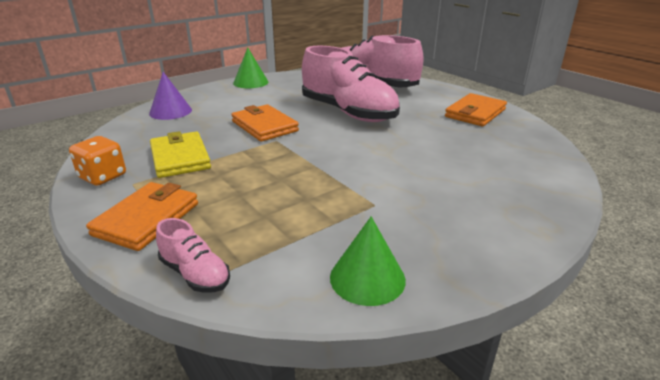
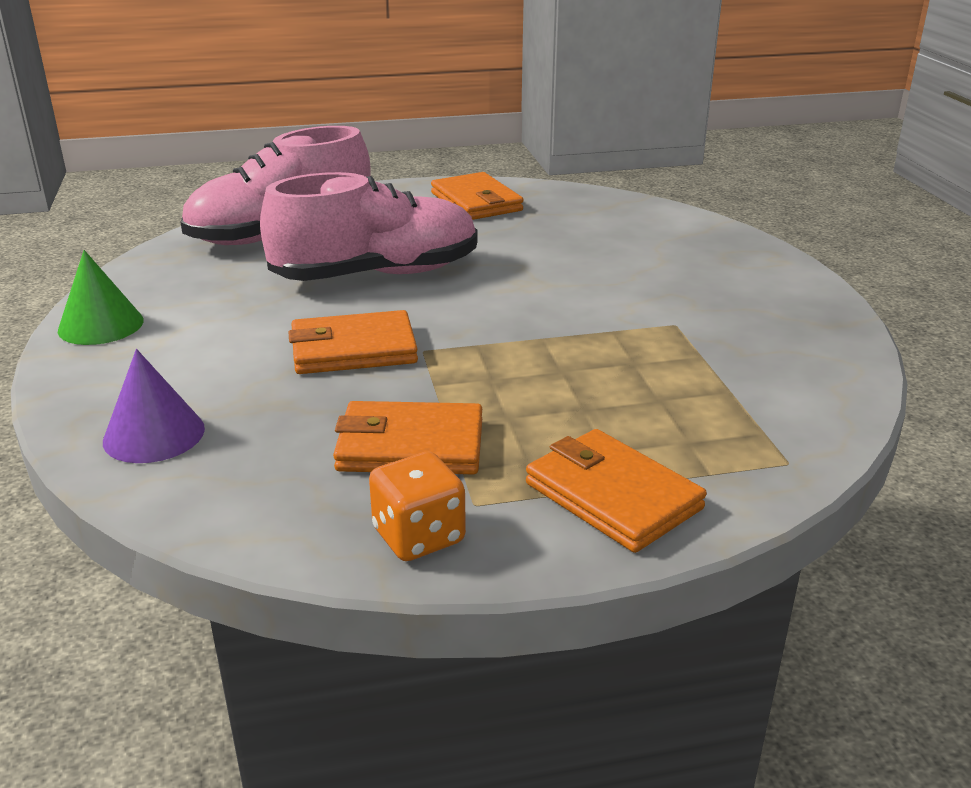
camera: 65 degrees left, 0 degrees up
yellow wallet [150,131,211,178] -> orange wallet [333,401,482,474]
pink shoe [156,218,230,293] -> none
green cone [330,216,406,306] -> none

